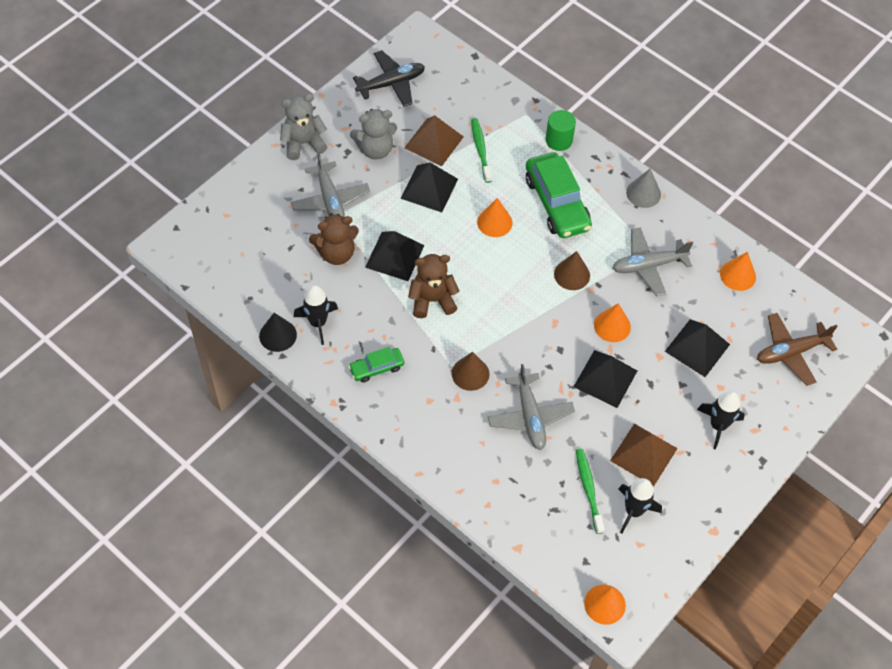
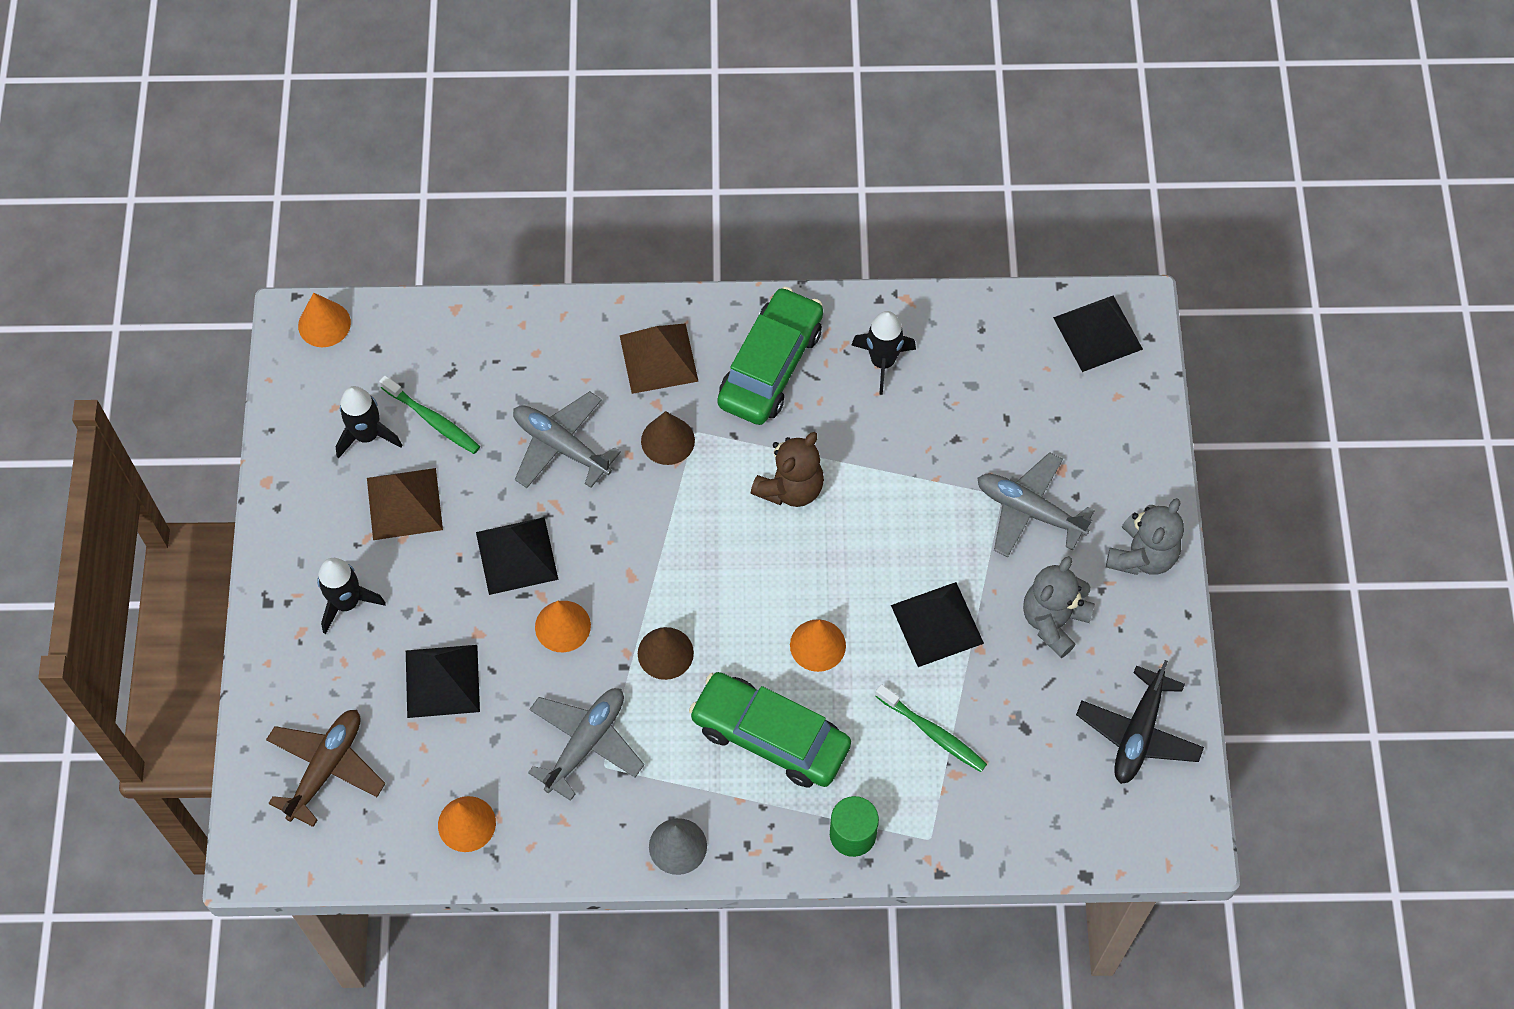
camera: 140 degrees right, 5 degrees up
black cone [259,313,297,352] -> none
brown teddy bear [309,213,359,265] -> none
green car [348,347,404,383] -> green car [717,287,823,425], size x1.94
black pyramid [365,231,424,281] -> black pyramid moved to [1053,296,1143,372]
brown pyramid [405,115,464,166] -> brown pyramid moved to [620,323,699,394]

